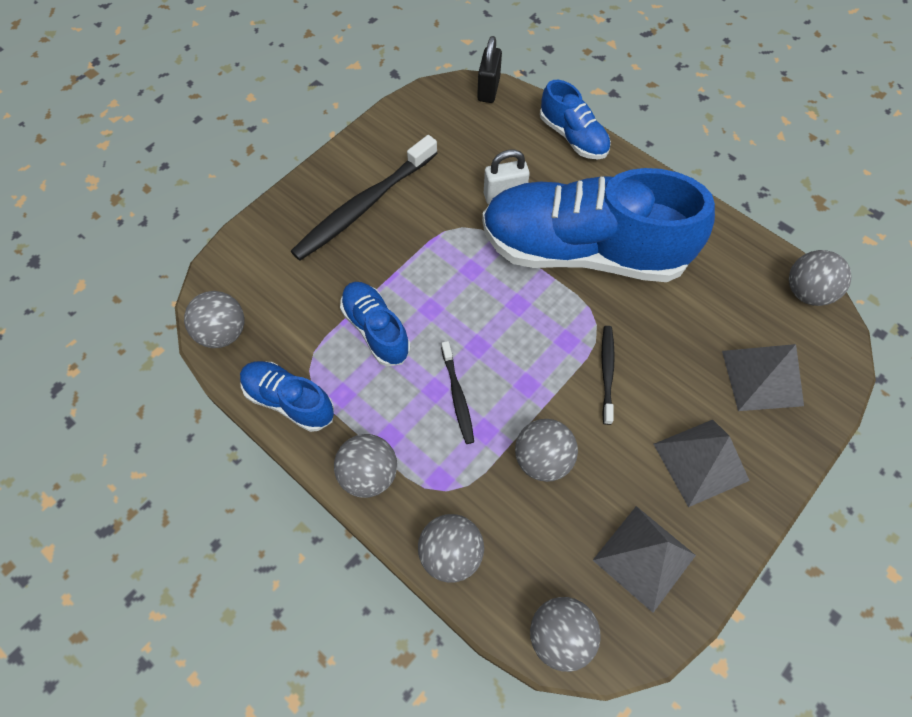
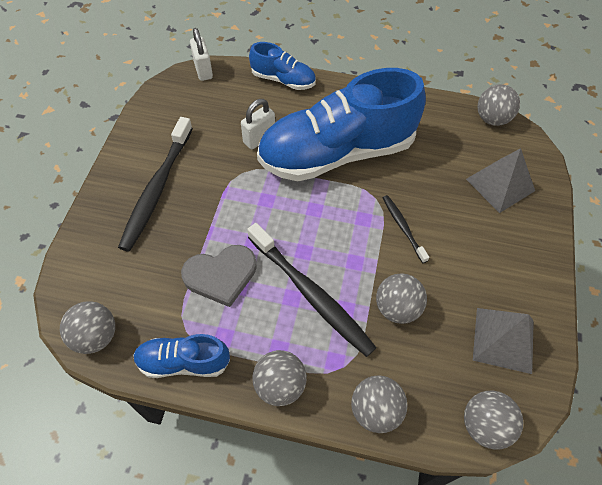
camera: 30 degrees left, 5 degrees down
blue shoe [340,282,411,366] -> grey heart [181,245,257,307]
black toothbrush [441,341,474,444] -> black toothbrush [247,223,377,357], size x1.96
black padlock [477,36,502,103] -> white padlock [190,28,213,81]
grey pyramid [654,420,750,507] -> none

